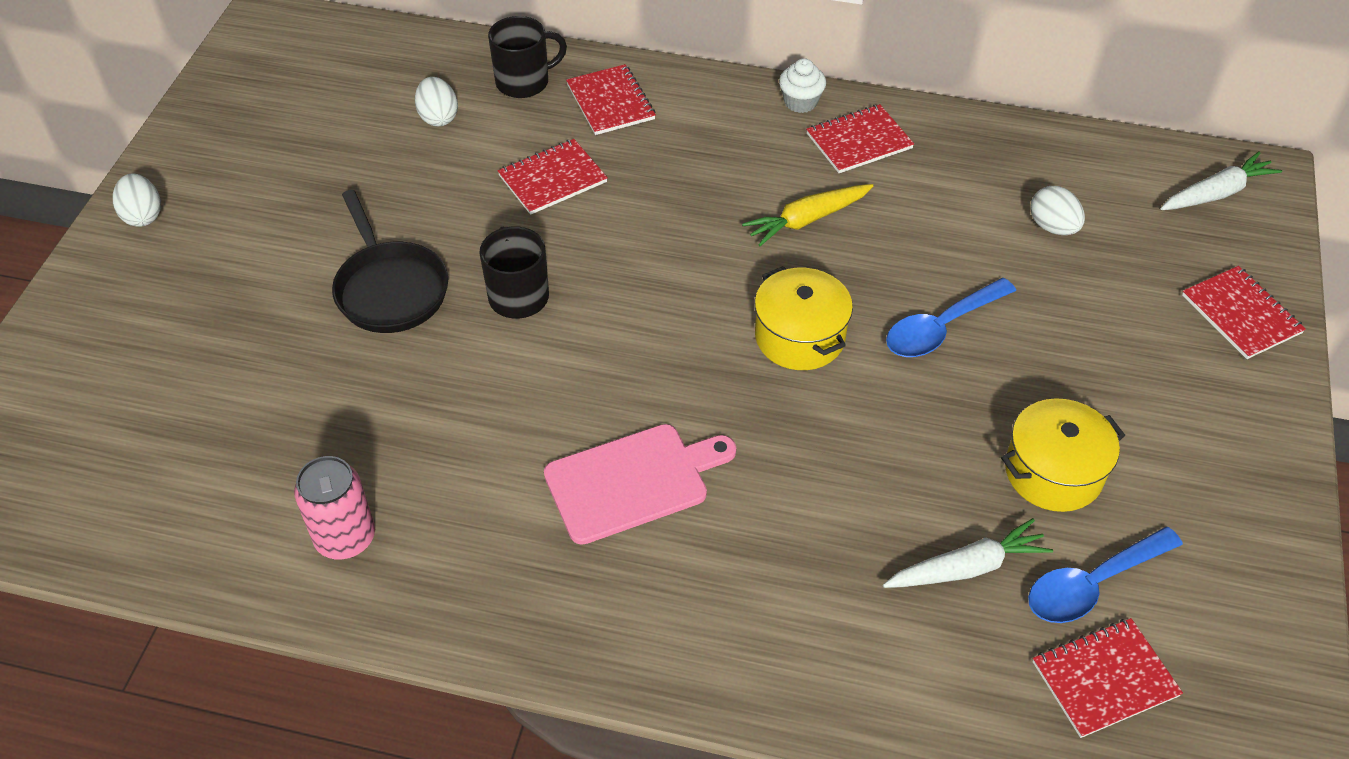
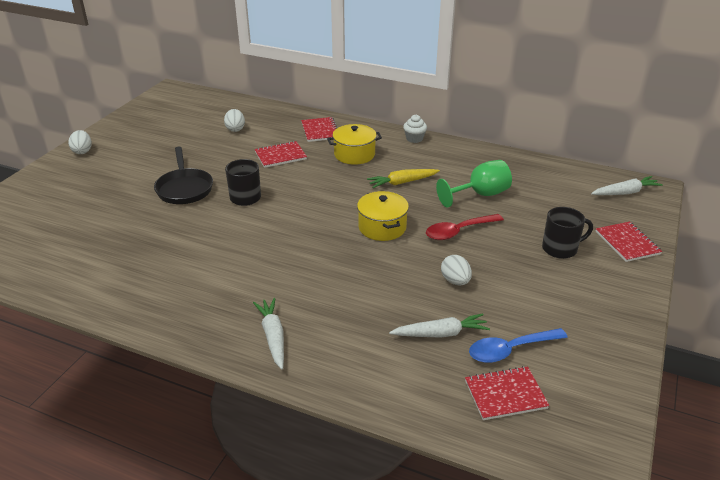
camera: 10 degrees right, 15 degrees down
pink can [294,456,375,559] -> none
black mug [488,16,567,98] -> black mug moved to [542,207,593,259]
pink cutting board [544,424,736,545] -> none
red notebook [806,104,914,173] -> none
blue spoon [886,278,1016,357] -> red spoon [426,214,504,240]
yellow pot [1001,398,1125,512] -> yellow pot moved to [327,124,382,165]
white egg [1030,186,1085,235] -> white egg moved to [441,255,472,285]
none -> white carrot [253,298,284,369]
none -> green goblet [436,160,512,208]

